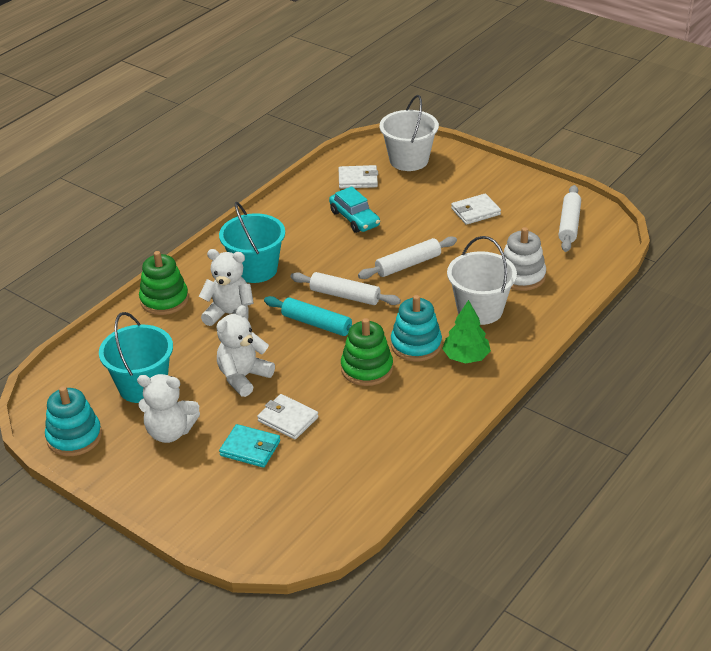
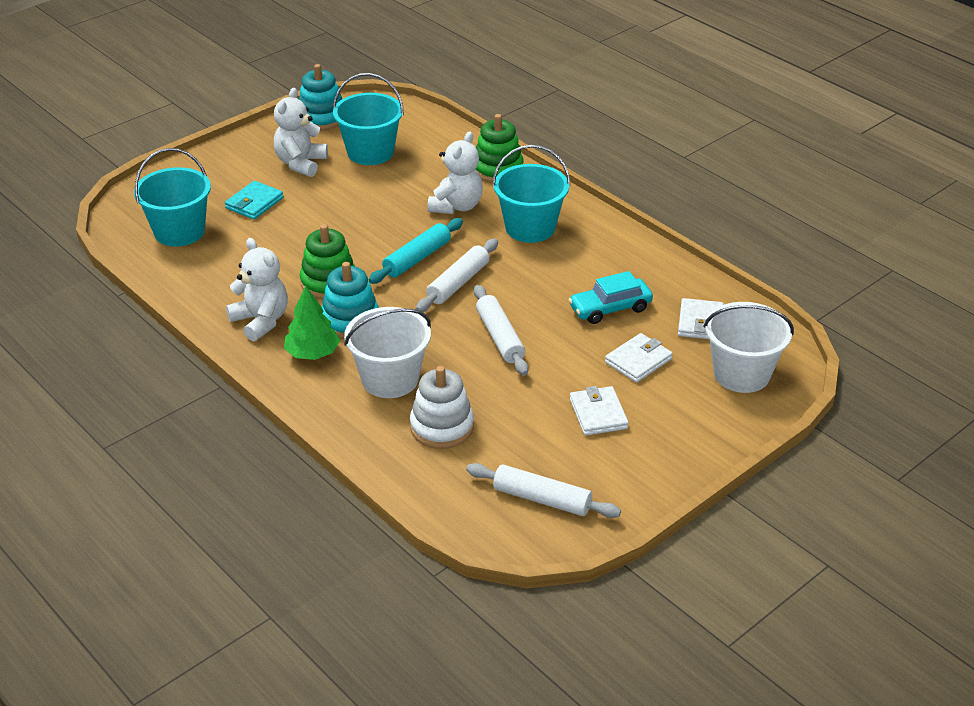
camera: 100 degrees right, 0 degrees up
white teddy bear [216,305,275,397] -> white teddy bear moved to [226,238,288,341]
white wallet [257,394,318,440] -> white wallet moved to [605,333,673,383]
none -> turquoise bucket [134,148,211,247]

